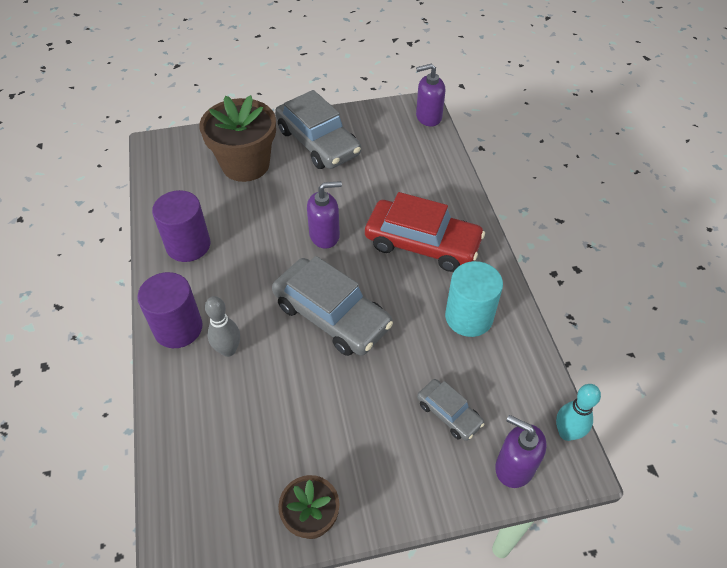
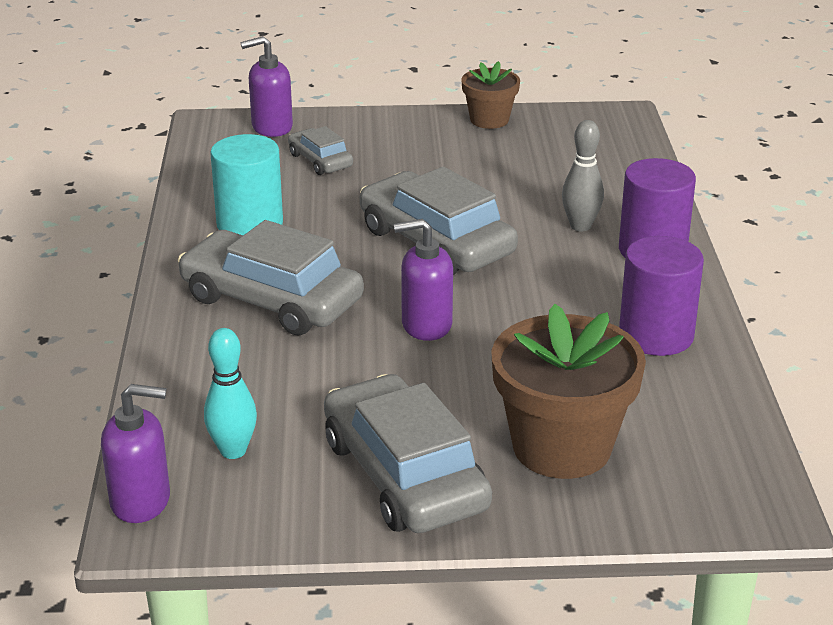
camera: 170 degrees left, 20 degrees down
red car [365,192,485,272] -> grey car [178,220,364,336]
purple soap dispenser [496,415,547,488] -> purple soap dispenser turned 120 degrees clockwise [240,36,293,137]
turquoise bowling pin [556,384,601,441] -> turquoise bowling pin moved to [204,328,257,459]

